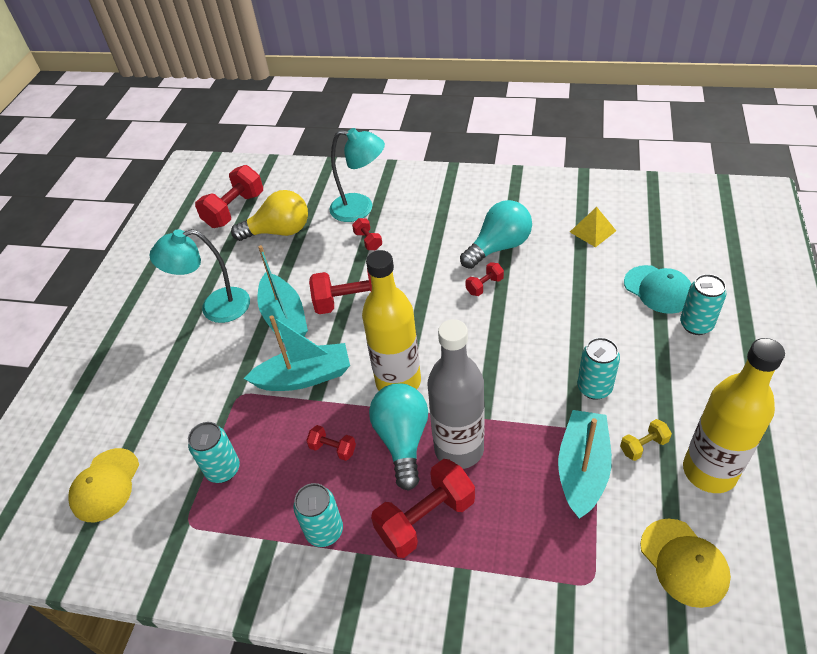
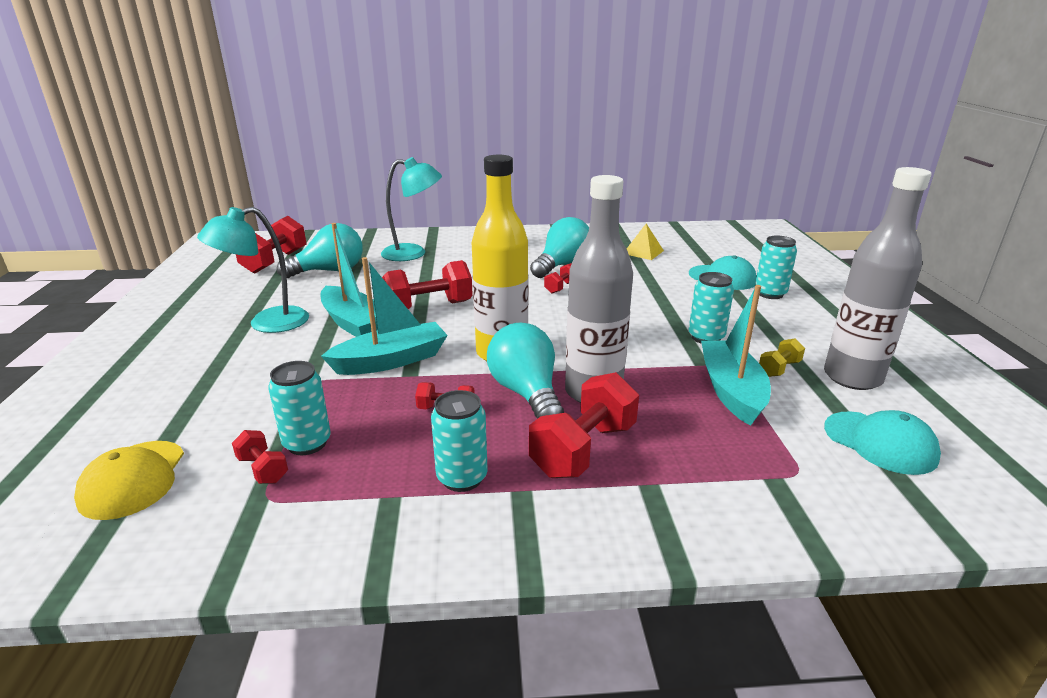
camera: 20 degrees left, 20 degrees down
yellow light bulb [231,190,308,241] -> turquoise light bulb [277,223,363,278]
red dumbbell [352,218,382,250] -> red dumbbell moved to [232,430,288,484]
yellow cap [640,518,731,608] -> turquoise cap [824,410,941,475]
yellow bottle [683,338,785,493] -> grey bottle [824,167,932,390]

